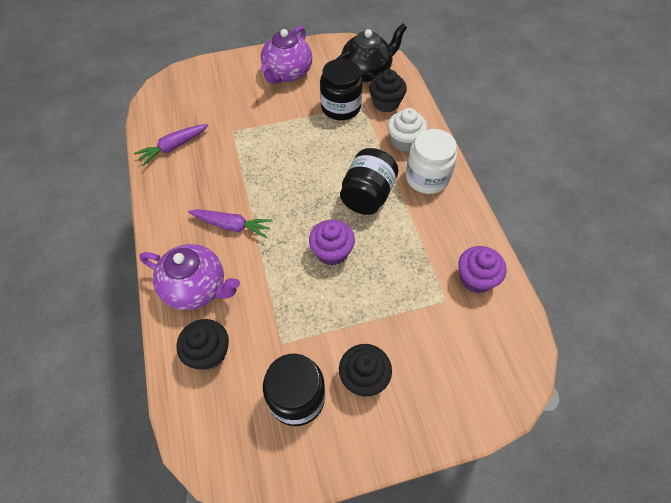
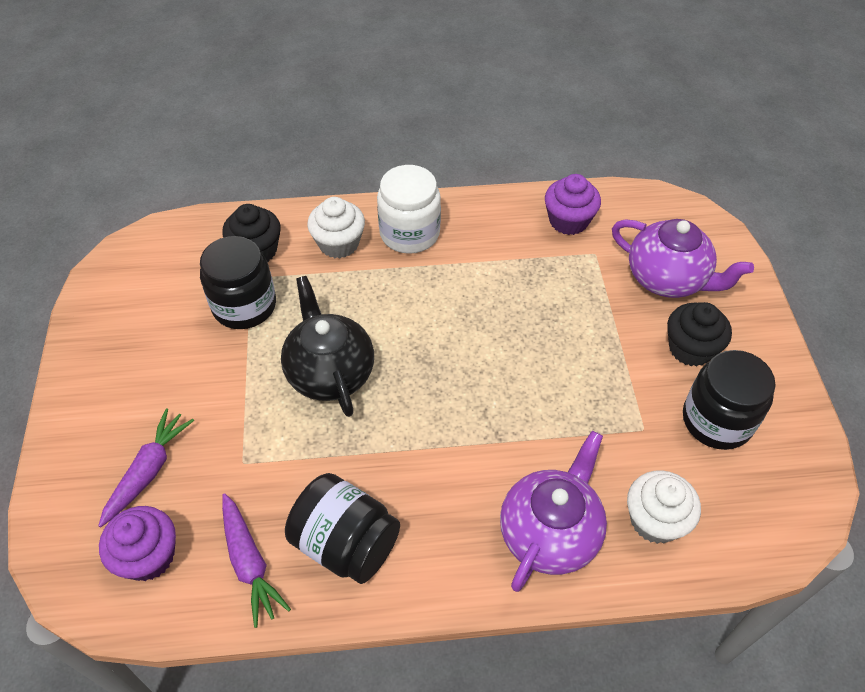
camera: 80 degrees left, 5 degrees down
black cupcake [176,319,229,370] -> white cupcake [627,470,701,544]
purple carrot [188,209,273,238] -> purple carrot moved to [98,408,194,527]
purple teapot [260,26,312,84] -> purple teapot moved to [612,219,754,298]
purple cupcake [309,220,355,266] -> purple cupcake moved to [99,506,176,581]
black teapot [336,24,407,82] -> black teapot moved to [281,276,374,417]
black jar [340,148,398,215] -> black jar moved to [285,473,400,584]

